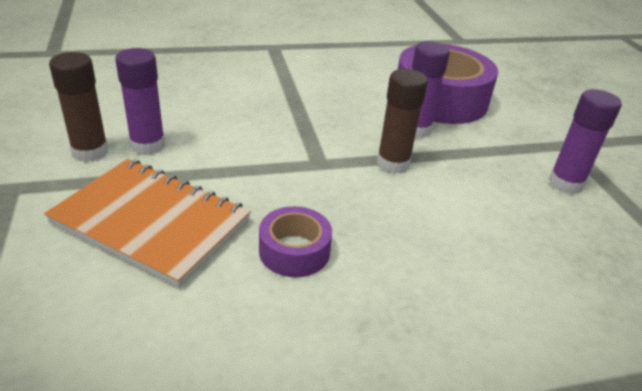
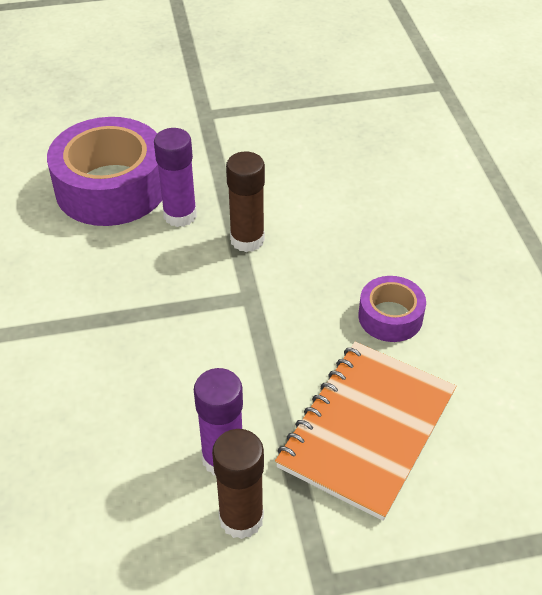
camera: 85 degrees left, 10 degrees up
purple glue stick [548,89,622,194] -> none

